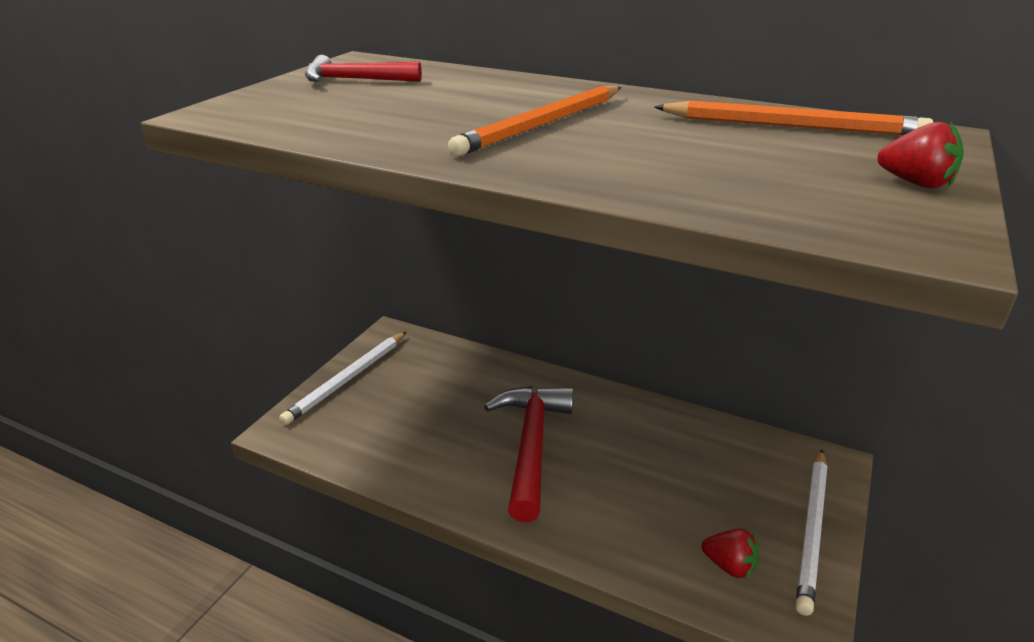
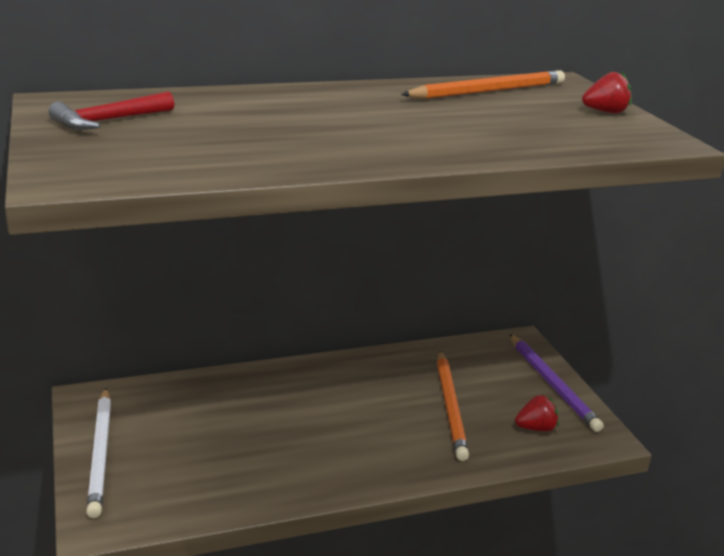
camera: 45 degrees left, 5 degrees down
orange pencil [448,85,621,156] -> orange pencil moved to [437,351,469,461]
red hammer [484,386,573,522] -> none
white pencil [796,450,827,616] -> purple pencil [510,334,604,432]

